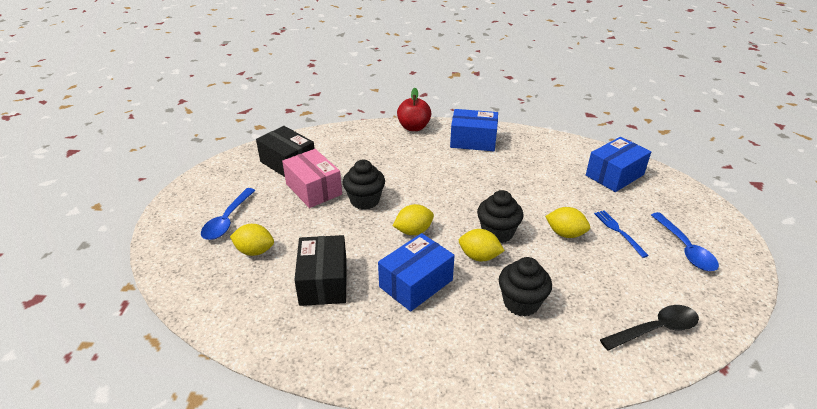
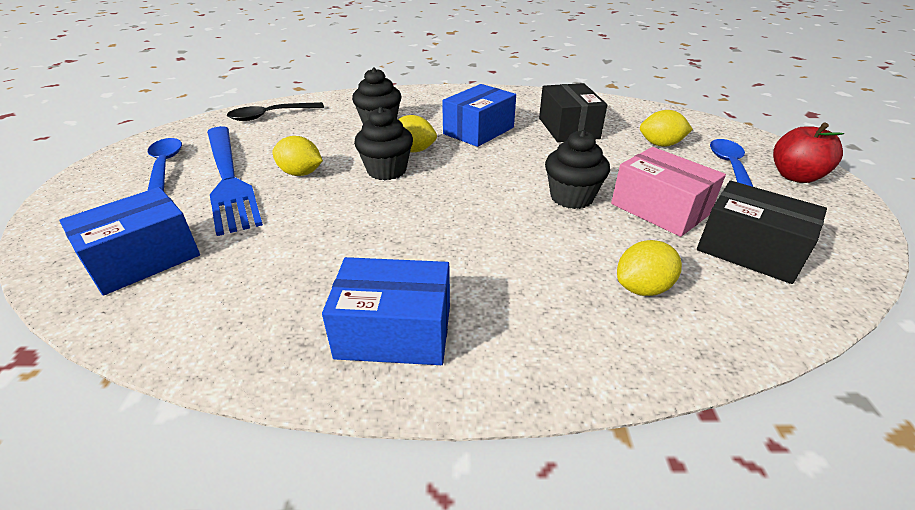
camera: 175 degrees right, 0 degrees up
yellow lemon [393,204,434,235] -> yellow lemon moved to [617,240,682,296]
red apple [397,88,431,131] -> red apple moved to [773,122,844,183]
blue fork [594,210,649,258] -> blue fork [207,126,263,236], size x2.33

